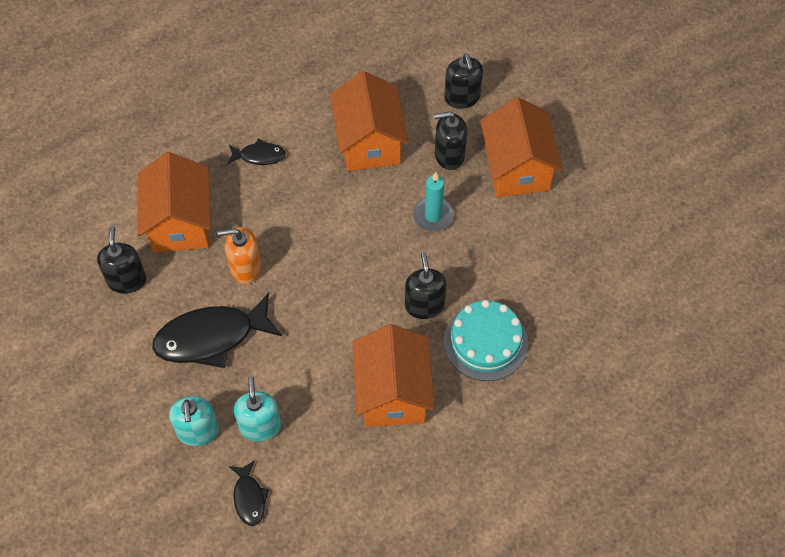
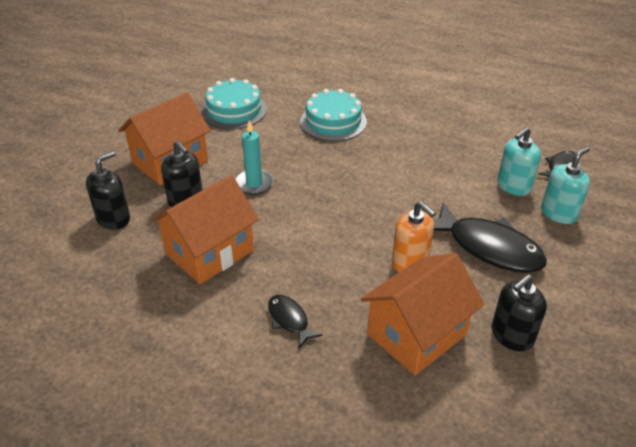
camera: 125 degrees left, 20 degrees down
orange house [352,324,435,427] -> none
black soap dispenser [405,252,446,319] -> none
none -> turquoise cake [201,78,267,129]

